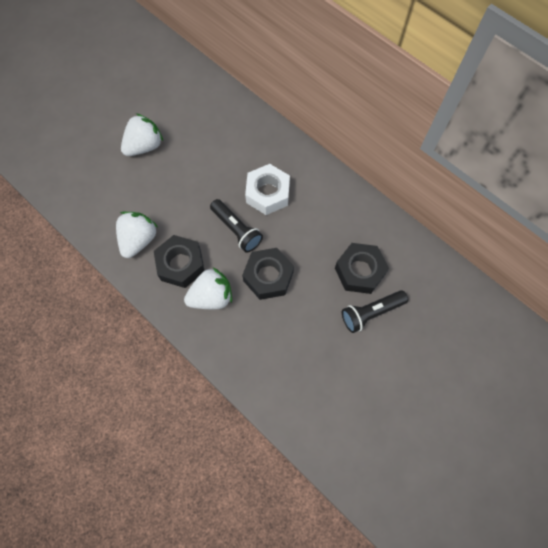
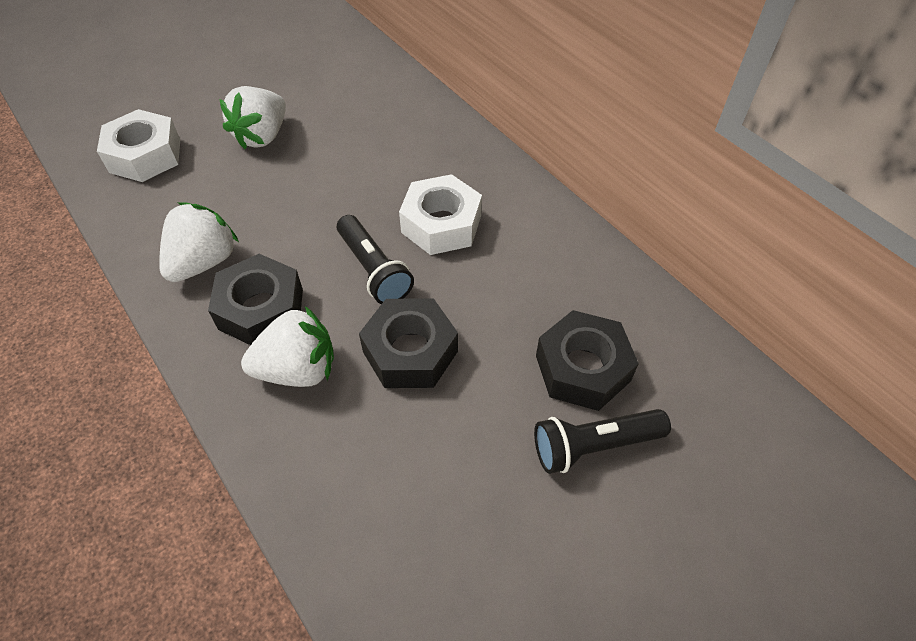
camera: 10 degrees right, 15 degrees down
white strawberry [121,113,163,156] -> white strawberry turned 150 degrees clockwise [219,86,286,149]
none -> white nut [97,109,180,182]

